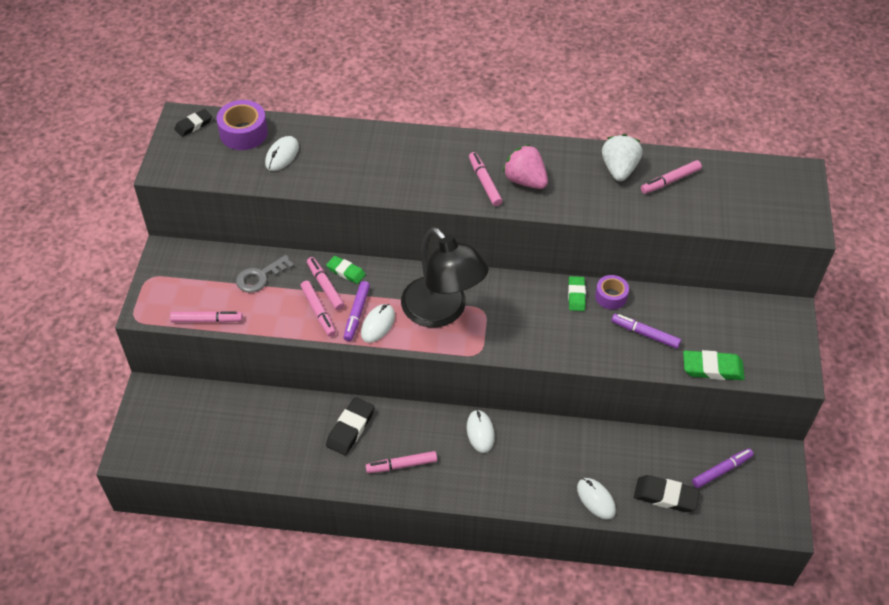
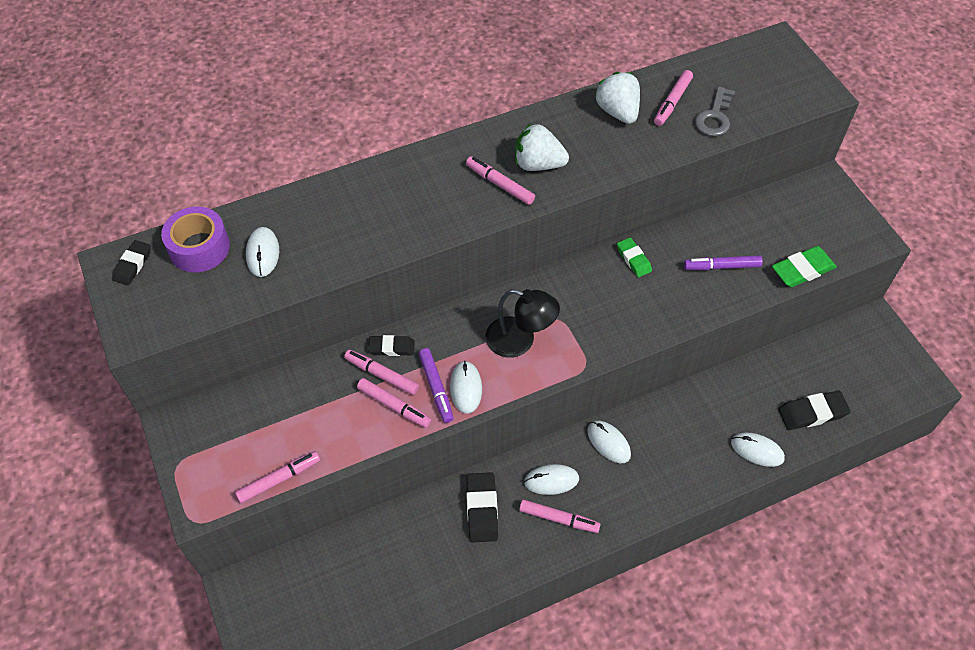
camera: 30 degrees left, 5 degrees up
grey key [236,255,294,293] -> grey key moved to [695,87,735,136]
green eraser [326,256,366,284] -> black eraser [368,335,415,356]
pink marker [366,451,437,473] -> pink marker turned 120 degrees counterclockwise [519,500,601,533]
black lamp [401,227,489,327] -> black lamp [486,289,560,358], size x0.64
pink strawberry [503,145,548,189] -> white strawberry [515,124,569,171]
purple tape [595,275,629,310] -> none
purple marker [692,448,754,488] -> none
none -> white mouse [524,464,579,495]

